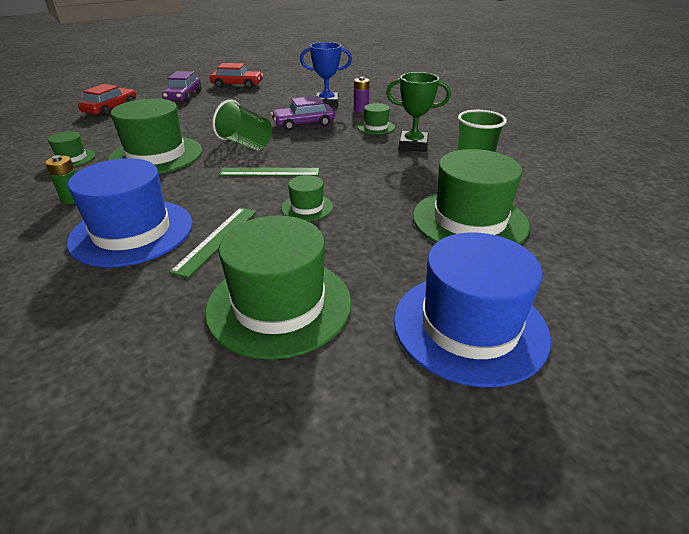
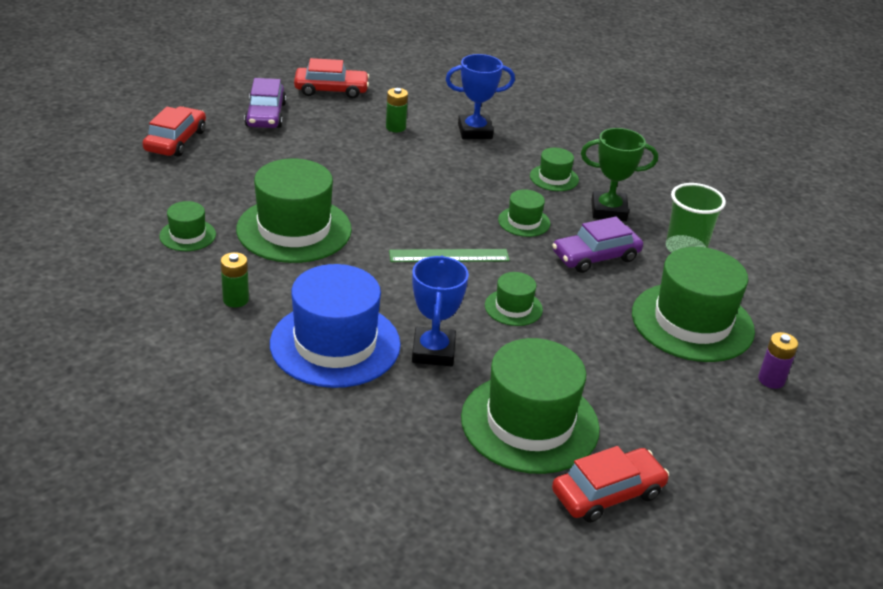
camera: 10 degrees left, 0 degrees up
green ruler [169,208,257,278] -> blue trophy [412,256,469,366]
green cup [212,100,272,150] -> none
purple car [271,96,335,130] -> purple car moved to [552,217,643,273]
purple battery [354,77,370,113] -> purple battery moved to [758,332,798,389]
blue hat [394,232,551,387] -> none
none -> green battery [386,88,408,132]
none -> green hat [498,189,550,237]
none -> red car [552,446,669,523]

